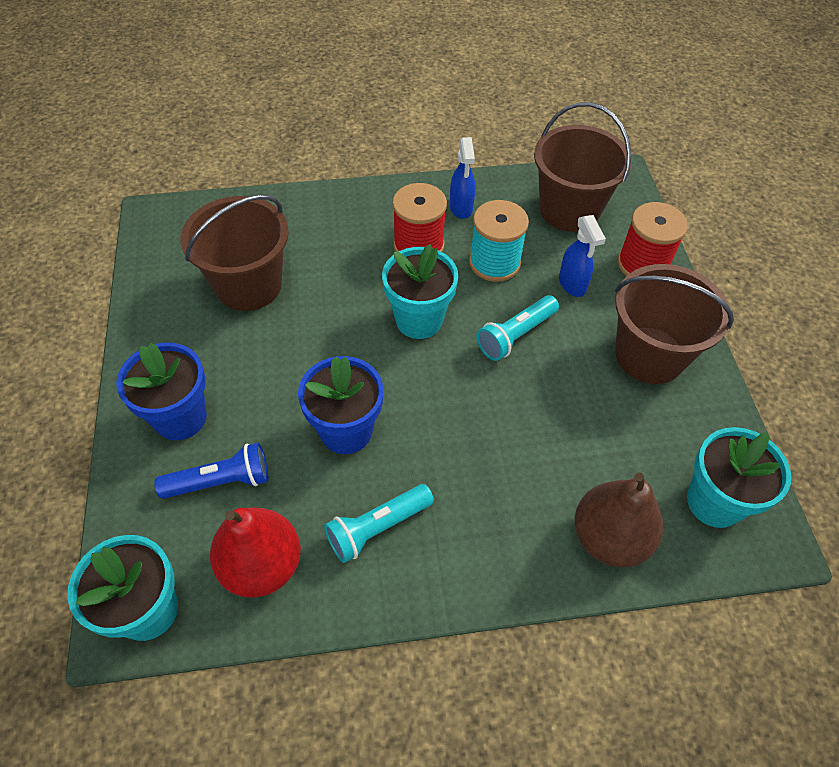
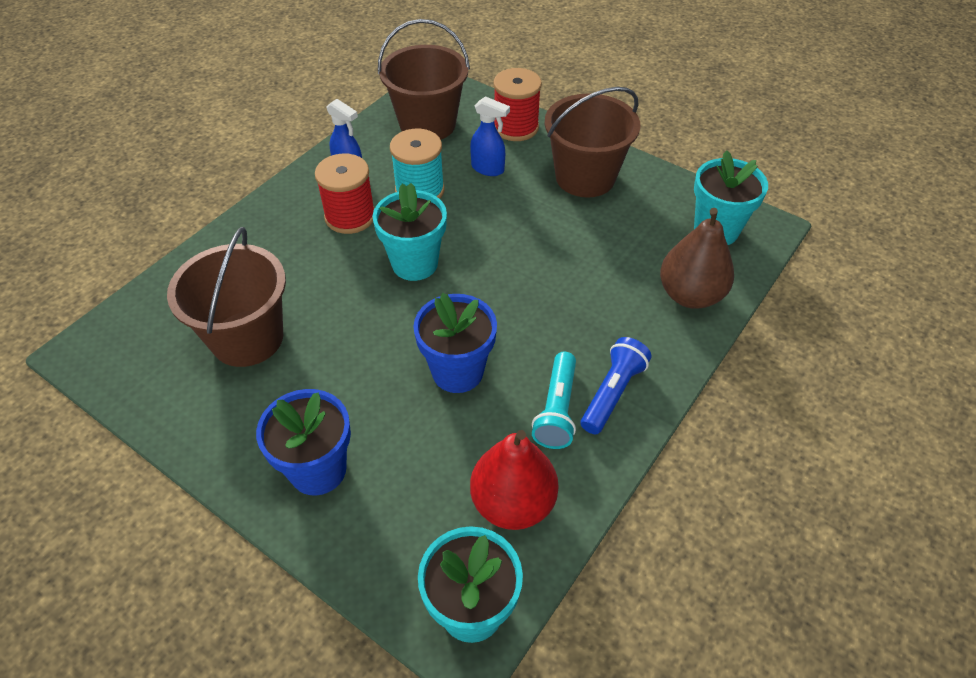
camera: 45 degrees left, 5 degrees down
blue flashlight [154,443,268,499] -> blue flashlight moved to [581,337,651,434]
turquoise flashlight [476,295,559,361] -> none

